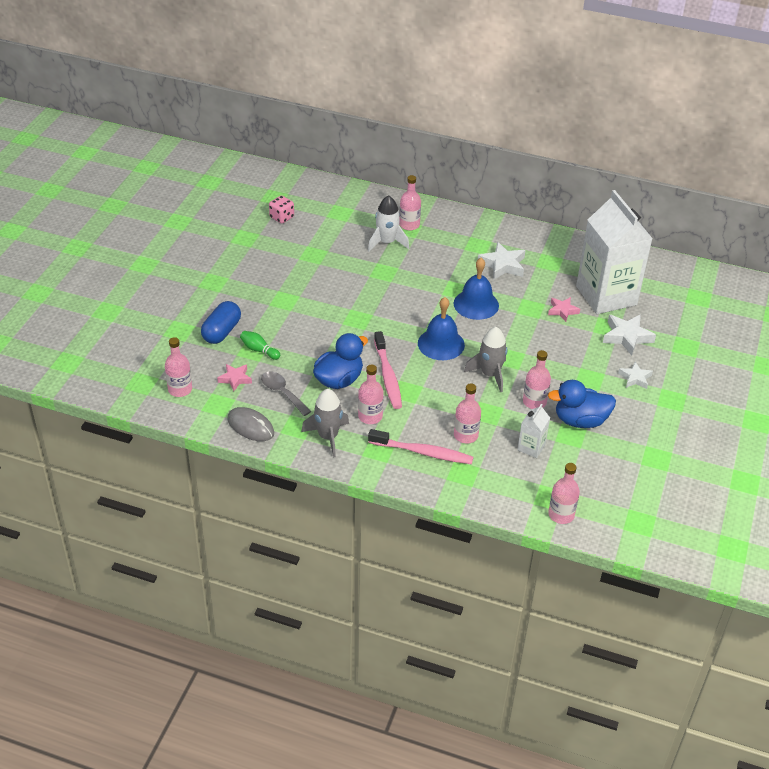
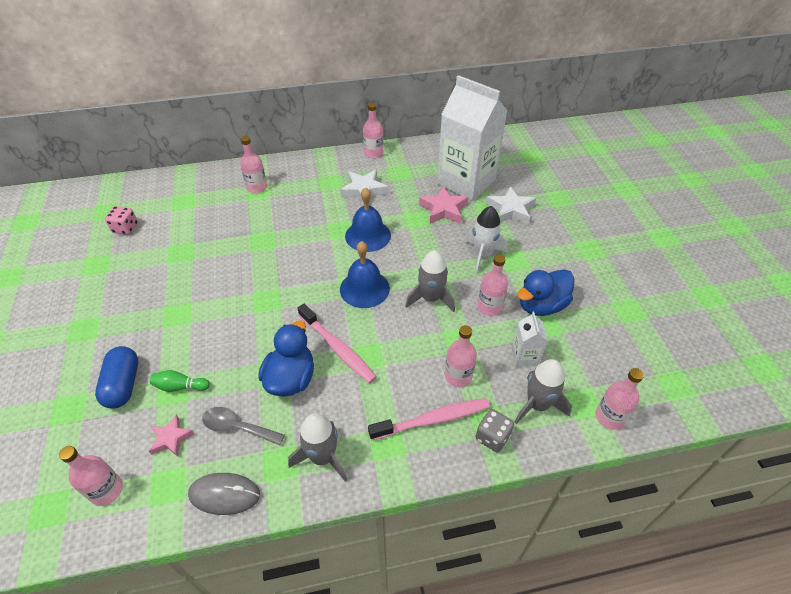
camera: 30 degrees left, 5 degrees up
pink bottle [358,365,383,424] -> pink bottle moved to [363,103,383,158]
white rocket [368,195,409,252] -> white rocket moved to [464,206,508,273]
pink star [548,297,580,322] -> pink star [419,186,468,224], size x1.60
white star [618,362,653,389] -> none
none -> grey dice [476,409,514,452]
none -> grey rocket [514,359,572,424]

